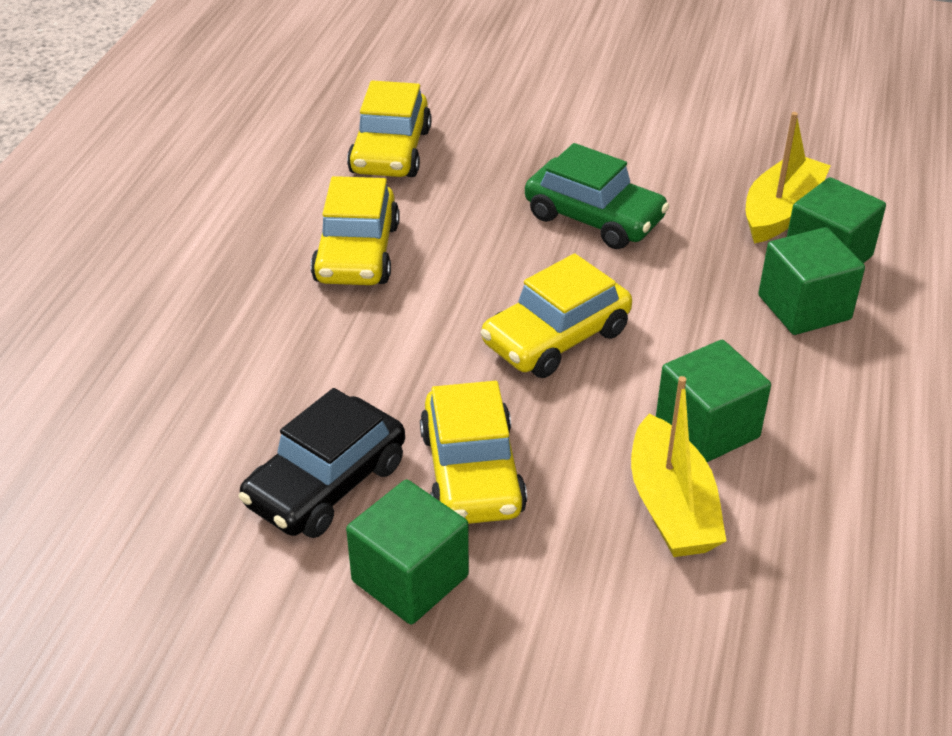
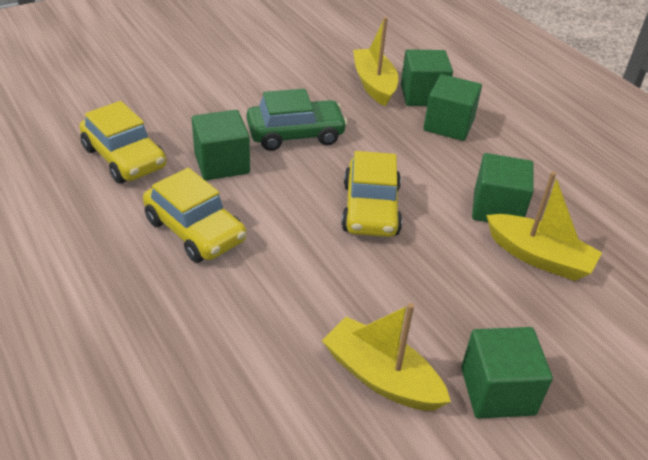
camera: 50 degrees left, 0 degrees up
black car [239,388,405,538] -> yellow boat [322,303,451,411]
yellow car [420,381,527,524] -> none
none -> green cube [192,110,250,180]

